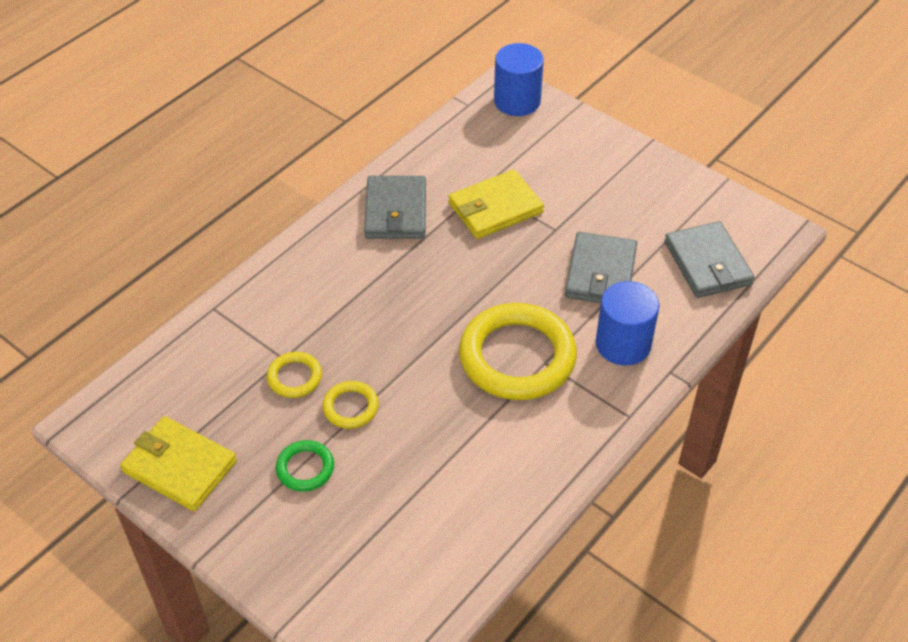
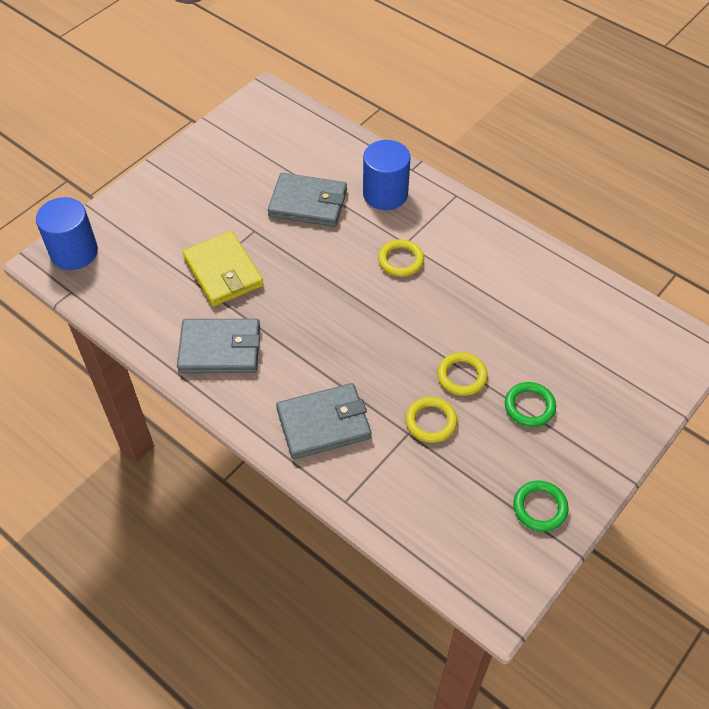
camera: 90 degrees left, 5 degrees up
yellow wallet [120,416,237,511] -> green ring [513,481,569,532]
yellow ring [459,303,577,400] -> yellow ring [378,239,424,277], size x0.46
grey wallet [664,221,755,298] -> grey wallet moved to [276,383,372,459]

